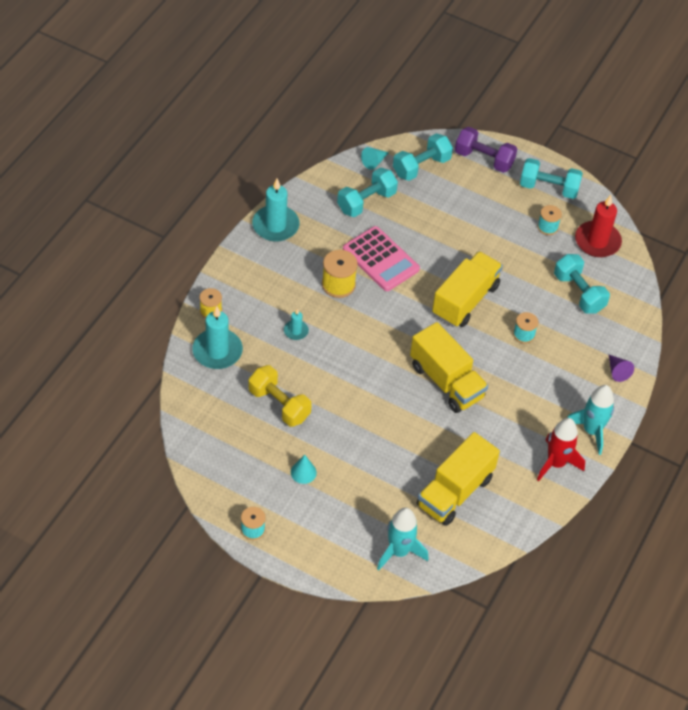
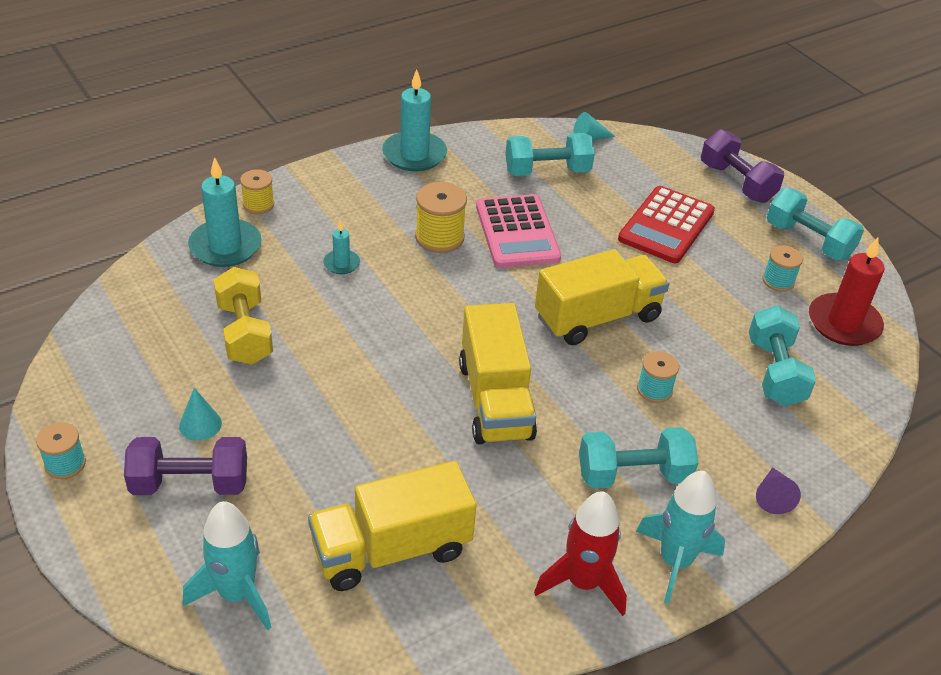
camera: 30 degrees right, 10 degrees down
turquoise dumbbell [393,133,453,181] -> turquoise dumbbell moved to [579,427,698,489]
none -> purple dumbbell [124,437,247,495]
none -> red calculator [618,186,715,263]

